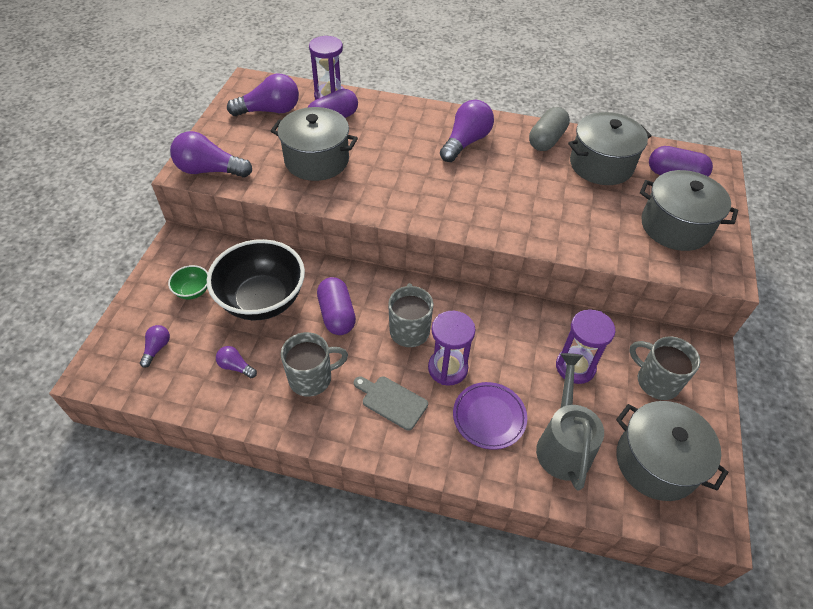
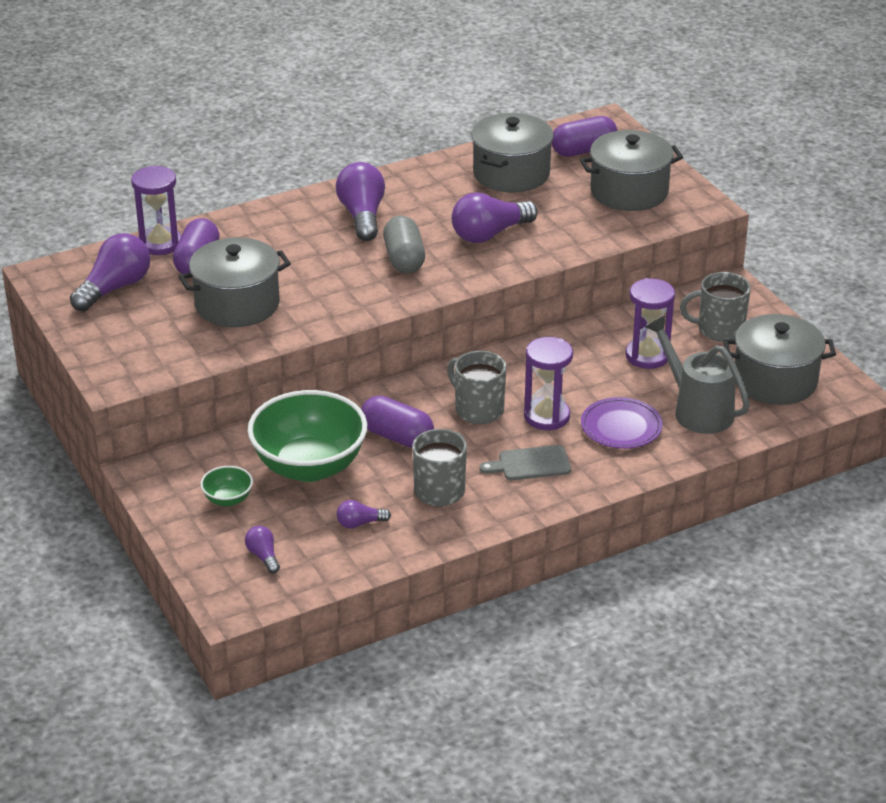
camera: 40 degrees left, 15 degrees down
purple light bulb [170,131,252,178] -> purple light bulb moved to [452,192,538,243]
black bowl [207,239,305,320] -> green bowl [248,390,367,482]
grey capsule [529,107,570,151] -> grey capsule moved to [383,216,425,273]

